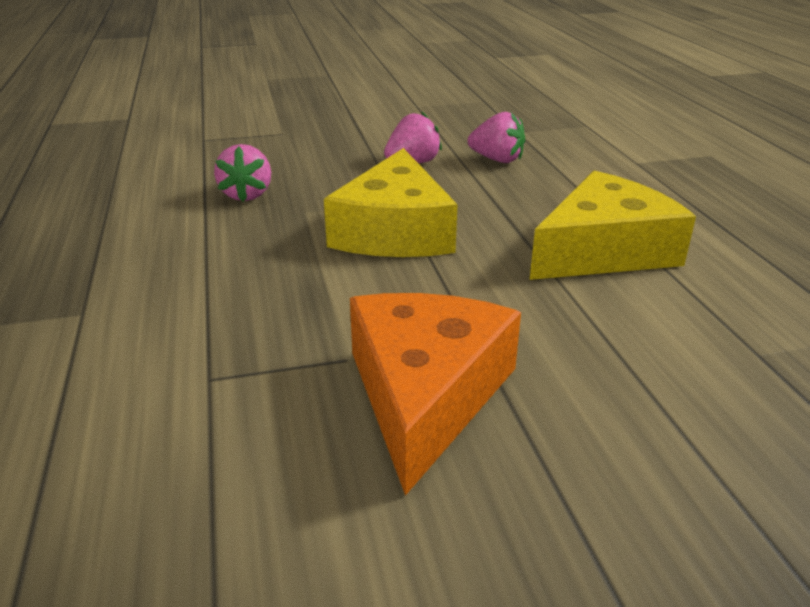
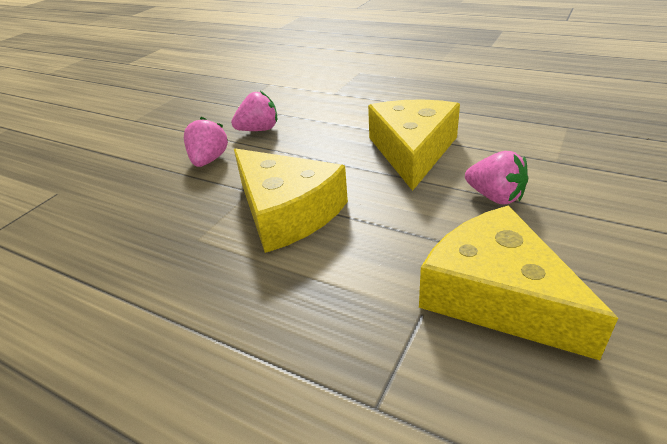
camera: 45 degrees left, 5 degrees up
pink strawberry [214,144,271,202] -> pink strawberry moved to [465,151,528,205]
orange cheese [350,293,521,496] -> yellow cheese [419,206,618,360]

